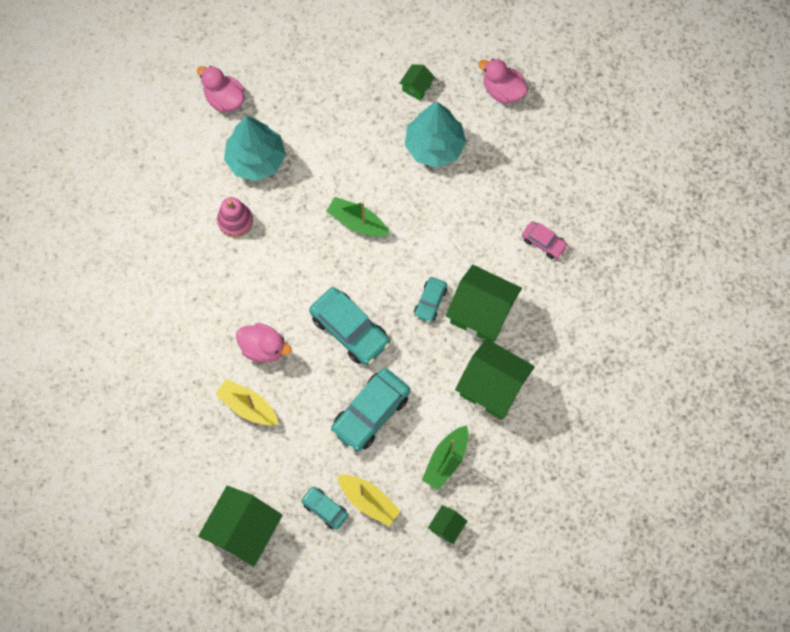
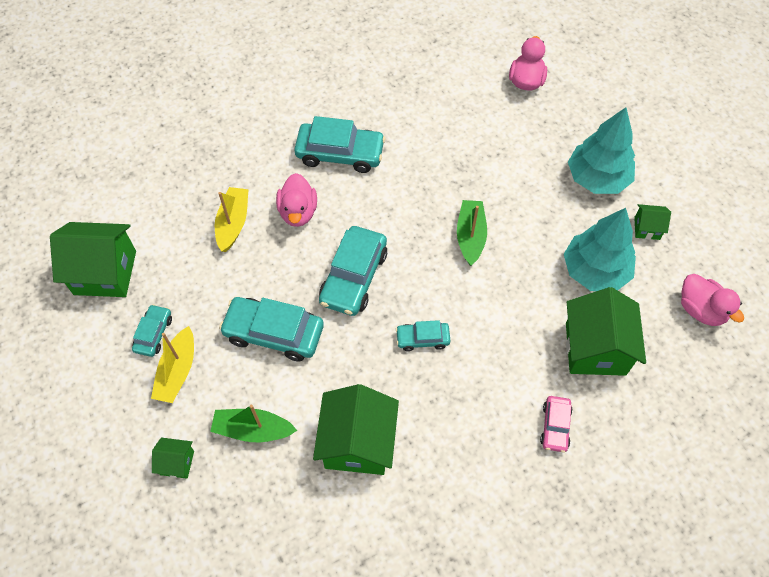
camera: 65 degrees right, 10 degrees down
pink stacking toy [217,197,253,237] -> none
turquoise tree [224,116,286,181] -> turquoise tree moved to [568,107,635,194]
green house [446,265,522,342] -> green house moved to [566,287,646,376]
pink duck [478,59,528,104] -> pink duck turned 135 degrees clockwise [681,274,744,326]
none -> turquoise car [294,116,385,173]

